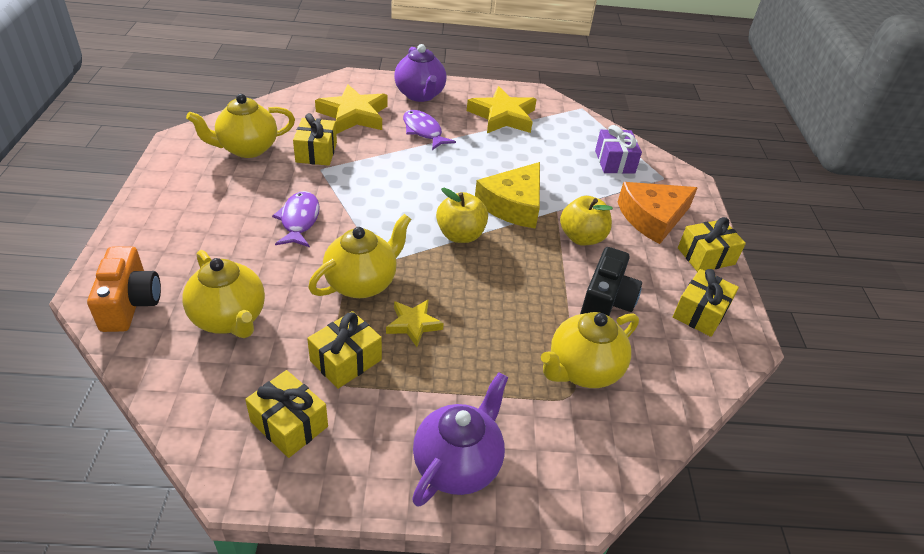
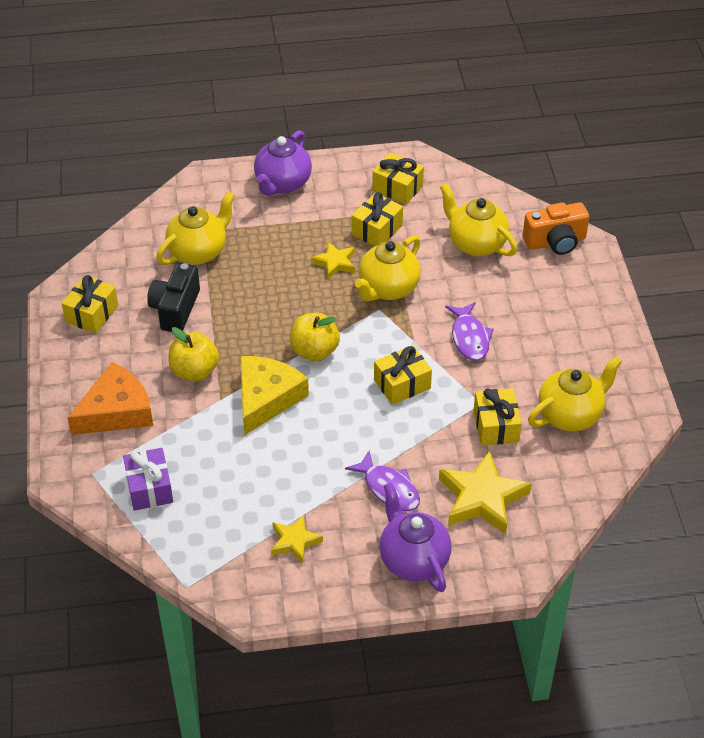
camera: 175 degrees right, 5 degrees up
orange camera [87,246,161,332] -> orange camera turned 90 degrees counterclockwise [523,202,589,255]
yellow star [467,86,537,133] -> yellow star [271,515,323,564], size x0.56
yellow gift [678,217,746,272] -> yellow gift moved to [374,345,432,405]

